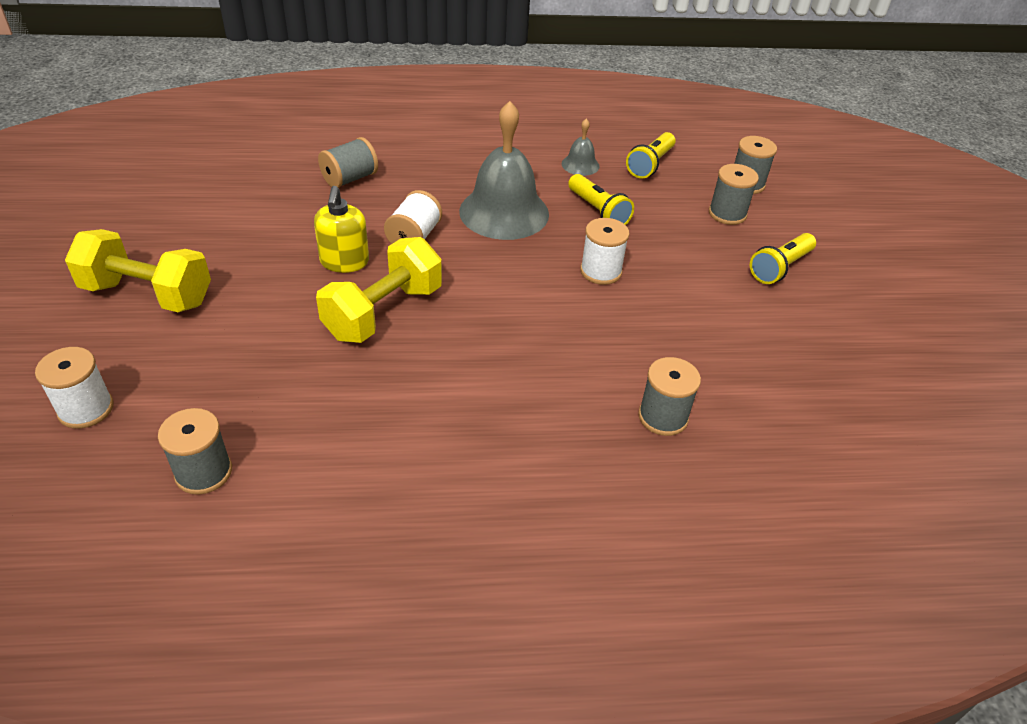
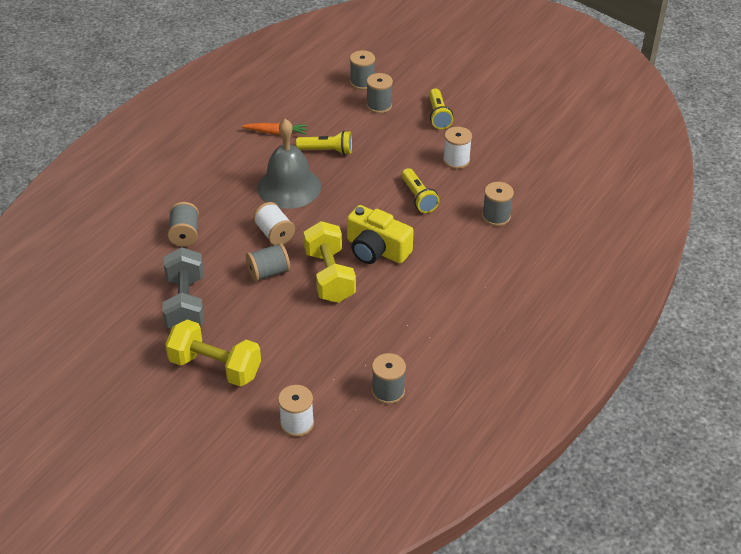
camera: 50 degrees left, 0 degrees up
yellow dumbbell [65,229,211,312] -> yellow dumbbell turned 60 degrees clockwise [165,319,261,387]
yellow soap dispenser [314,186,369,273] -> grey spool [246,243,290,282]
grey bell [562,119,600,176] -> orange carrot [242,123,308,135]
white spool [580,218,629,285] -> white spool moved to [443,127,472,169]
yellow flashlight [626,132,676,178] -> yellow flashlight moved to [401,168,440,213]
none -> grey dumbbell [163,247,204,329]
none -> yellow camera [347,205,414,264]

